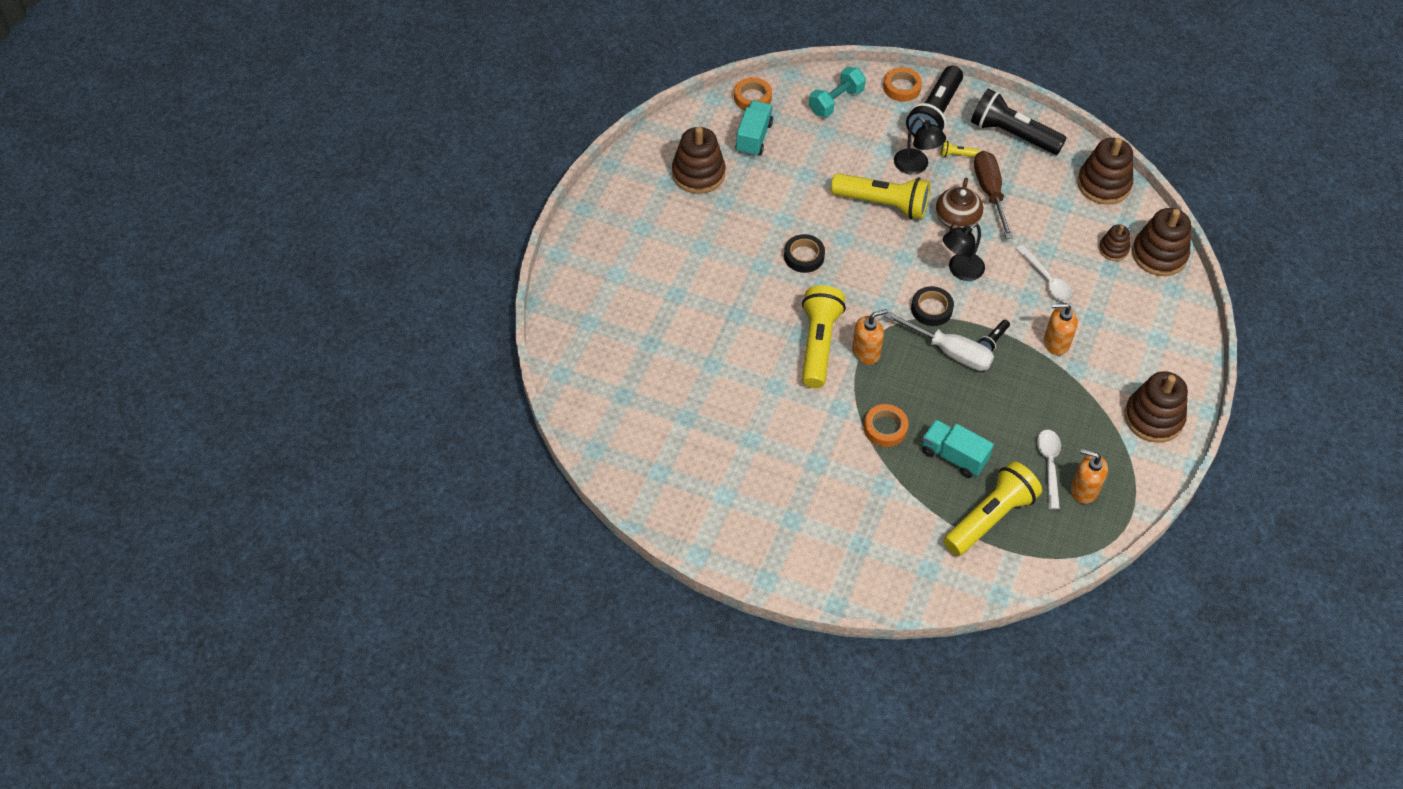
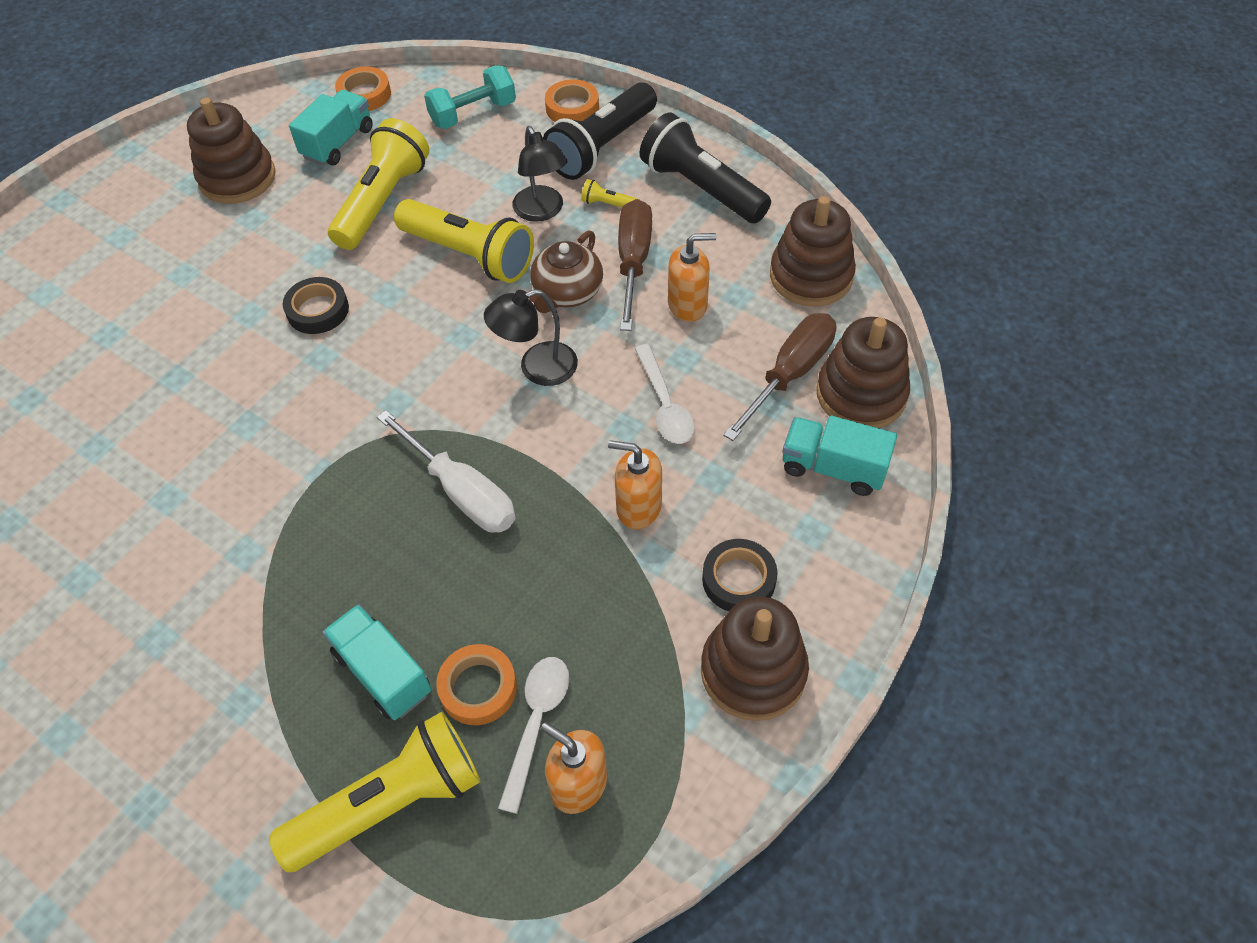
camera: 15 degrees right, 0 degrees up
yellow flashlight [802,285,846,388] -> yellow flashlight moved to [328,118,430,250]
orange soap dispenser [852,309,888,365] -> orange soap dispenser moved to [668,233,716,322]
orange tape [864,404,908,447] -> orange tape moved to [436,644,517,725]
black tape [911,286,954,326] -> black tape moved to [702,539,778,611]
black flashlight [979,320,1010,352] -> none
brown stacking toy [1099,224,1130,261] -> brown screwdriver [723,313,836,441]
none -> turquoise truck [782,416,897,496]

